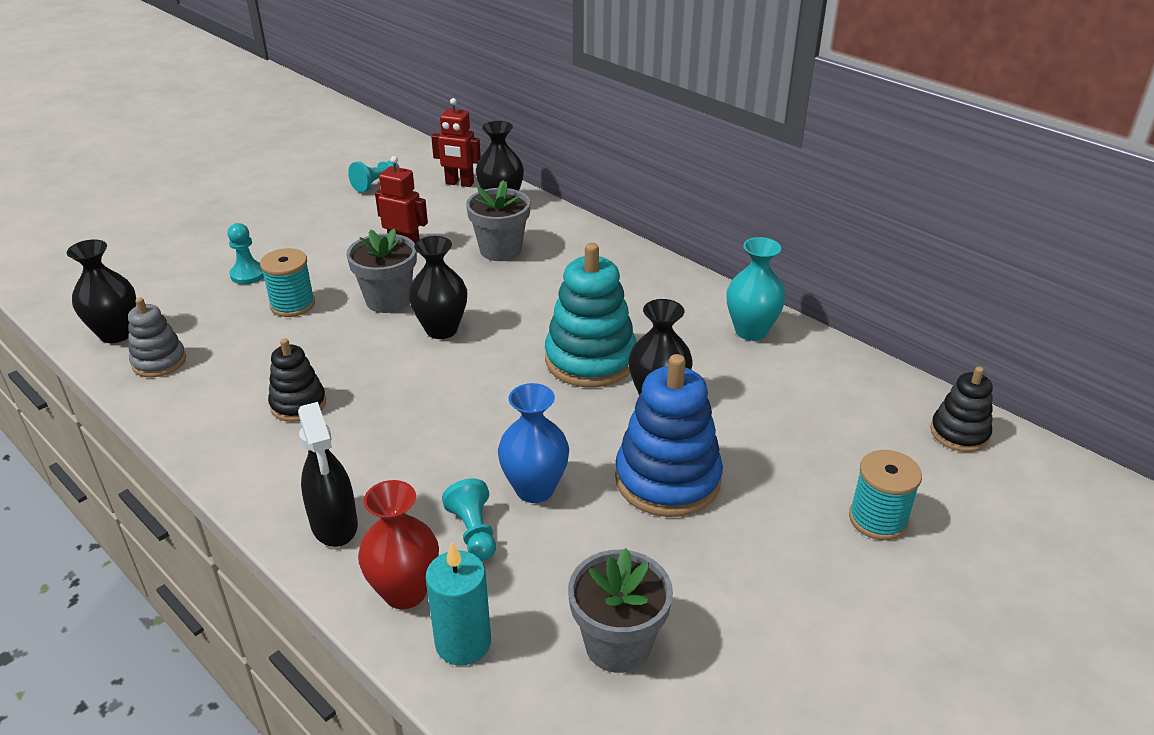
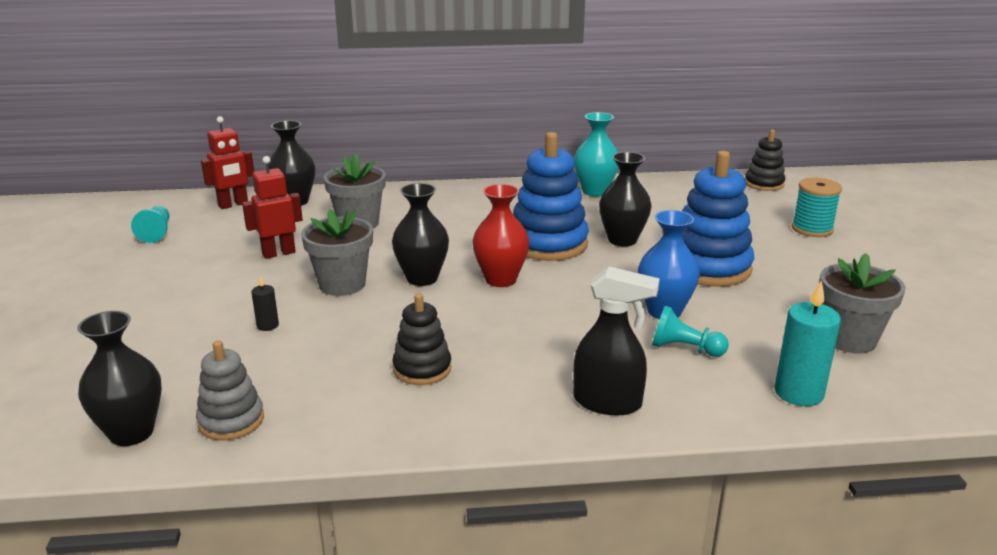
camera: 50 degrees left, 10 degrees down
turquoise pawn [228,223,264,284] -> none
turquoise spool [260,248,315,317] -> black candle [251,275,279,331]
red vase [358,480,439,609] -> red vase moved to [473,184,529,287]
turquoise stacking toy [545,243,637,387] -> blue stacking toy [513,132,589,261]

